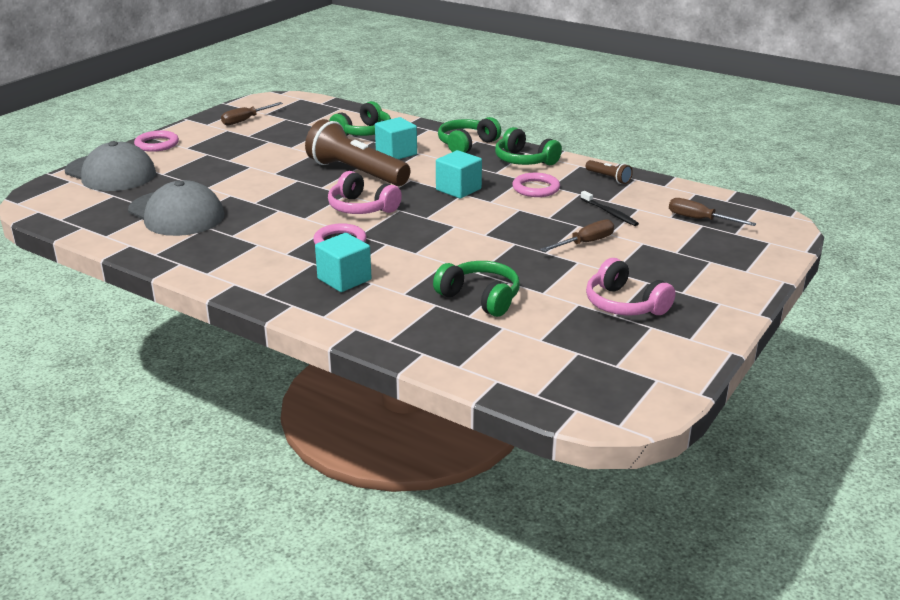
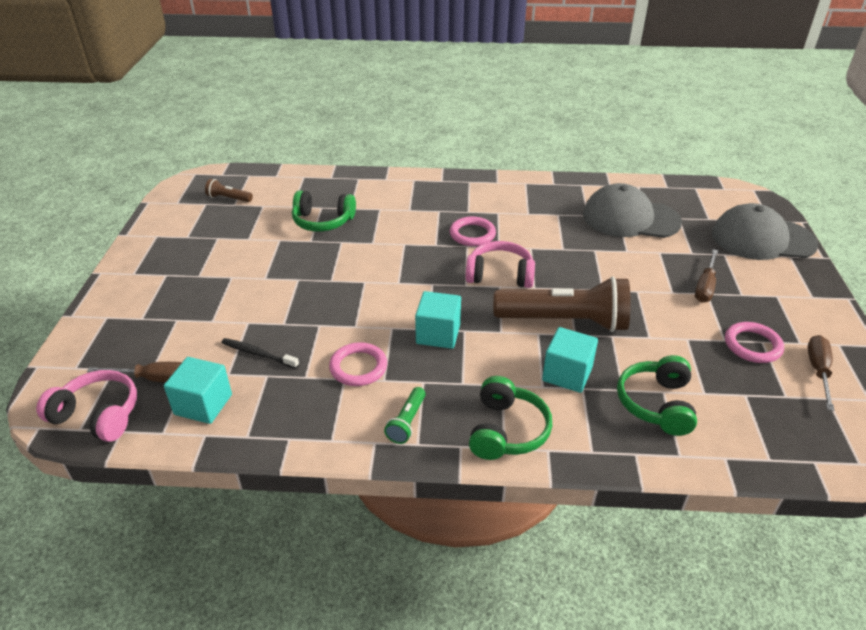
camera: 150 degrees right, 10 degrees up
pink ring [134,130,179,152] -> pink ring moved to [725,322,784,363]
turquoise cube [315,233,372,292] -> turquoise cube moved to [164,357,232,424]
green headphones [495,127,562,165] -> green flashlight [384,387,426,444]
brown screwdriver [540,219,614,252] -> brown screwdriver moved to [695,249,718,303]
brown flashlight [586,160,633,184] -> brown flashlight moved to [205,179,253,202]
pink headphones [586,258,676,315] -> pink headphones moved to [36,370,137,442]

